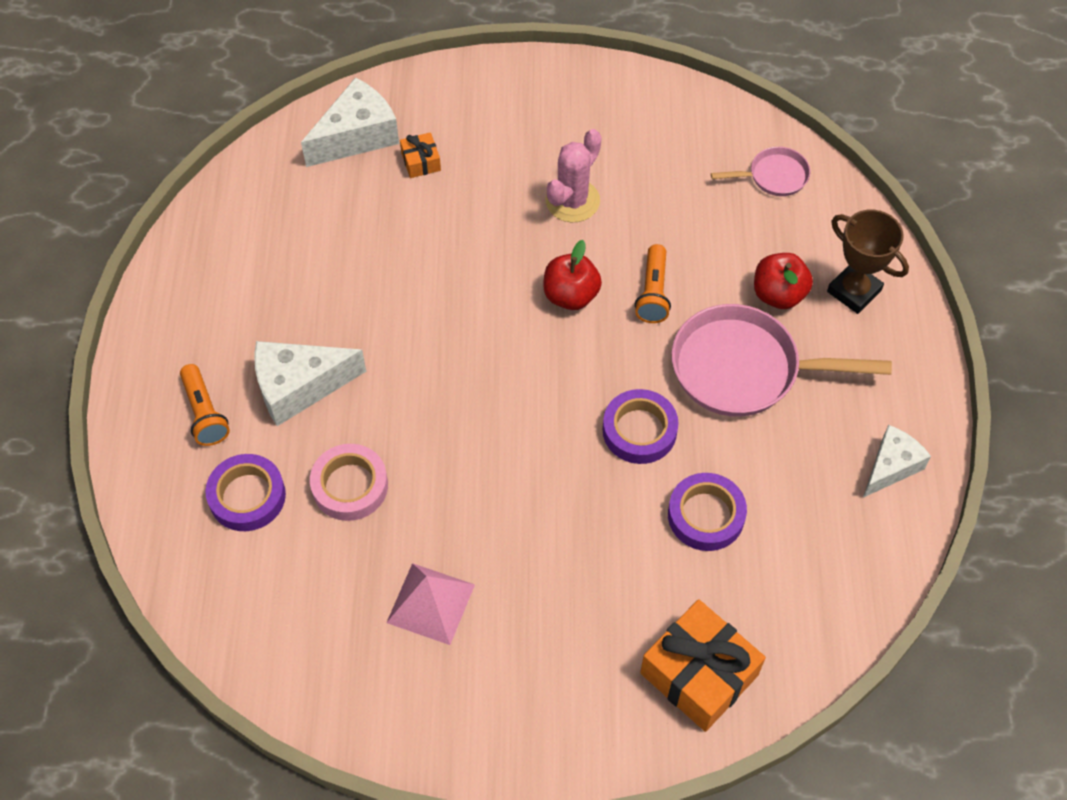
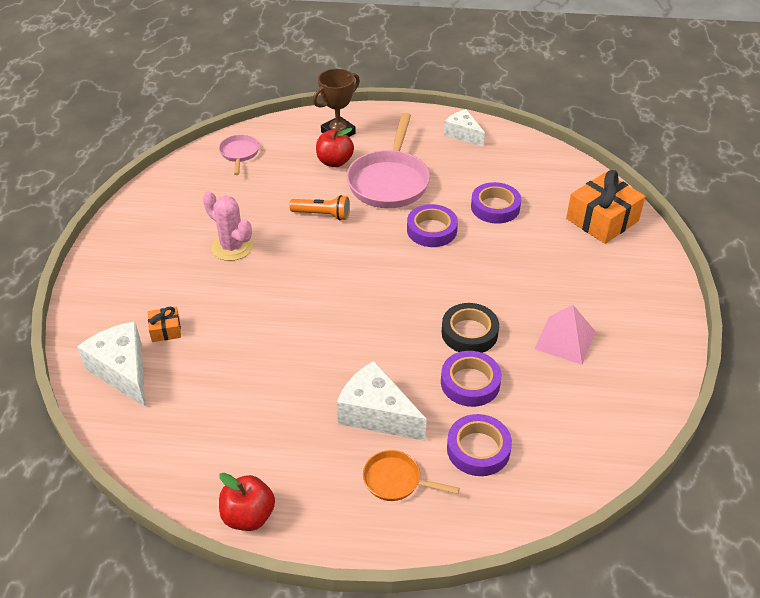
camera: 85 degrees left, 15 degrees down
orange flashlight [180,364,230,446] -> orange pan [363,450,460,501]
white cheese [254,341,366,426] -> white cheese turned 135 degrees clockwise [337,361,427,441]
pink tape [310,444,388,521] -> purple tape [441,351,502,407]
red apple [543,240,602,310] -> red apple moved to [219,473,275,531]
none -> black tape [441,303,499,353]

